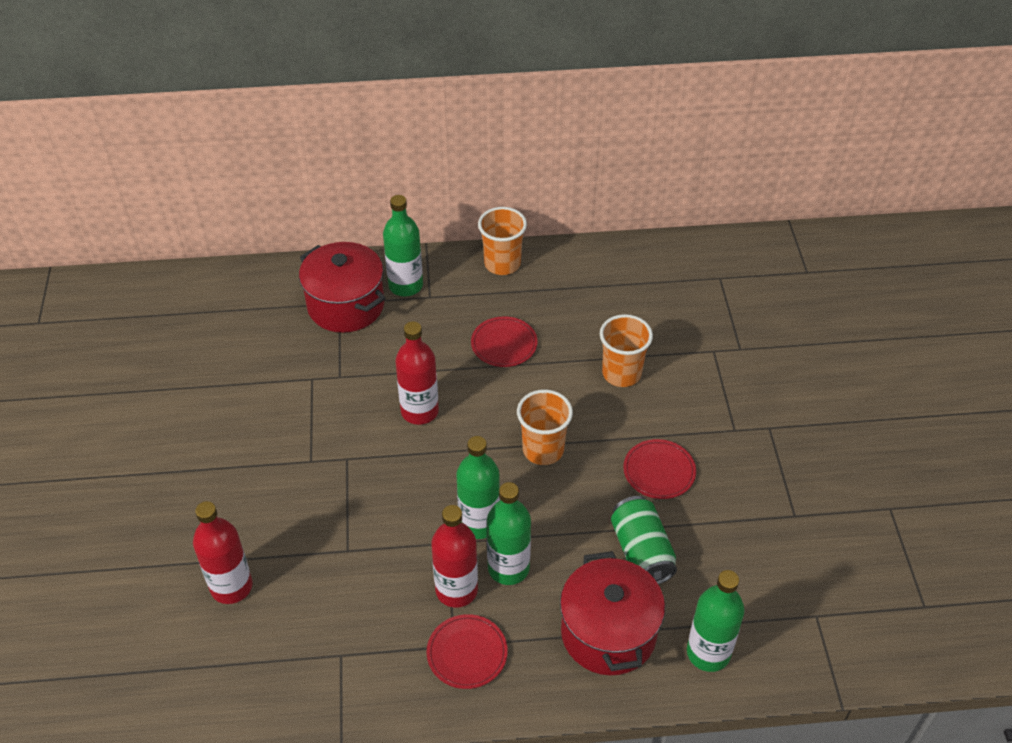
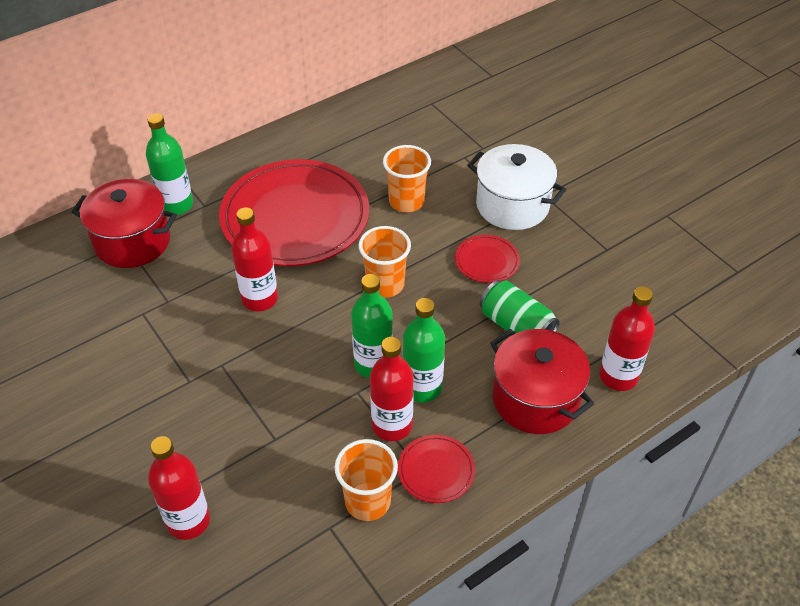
camera: 30 degrees left, 0 degrees up
red plate [471,316,537,367] -> red plate [219,159,369,266], size x2.39
orange cup [478,207,527,275] -> orange cup moved to [335,439,398,521]
green bottle [687,570,744,672] -> red bottle [599,286,655,391]
none -> white pot [467,144,566,230]

